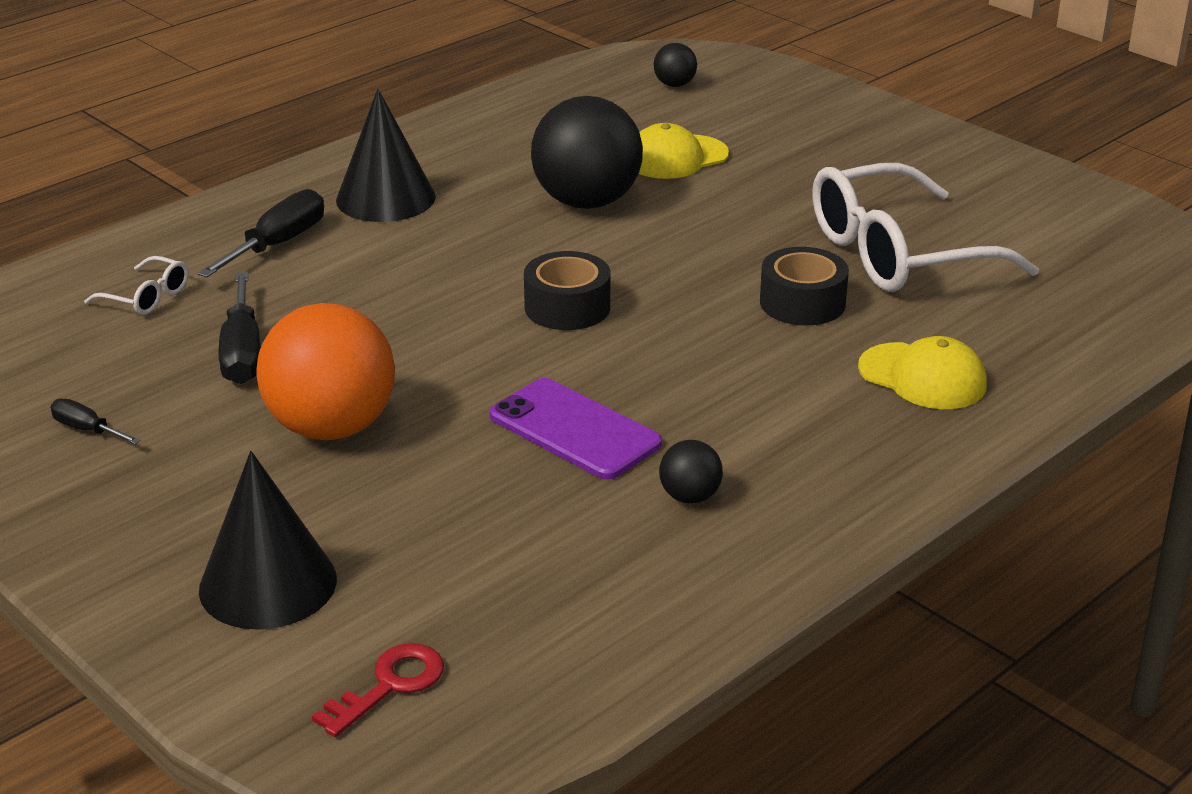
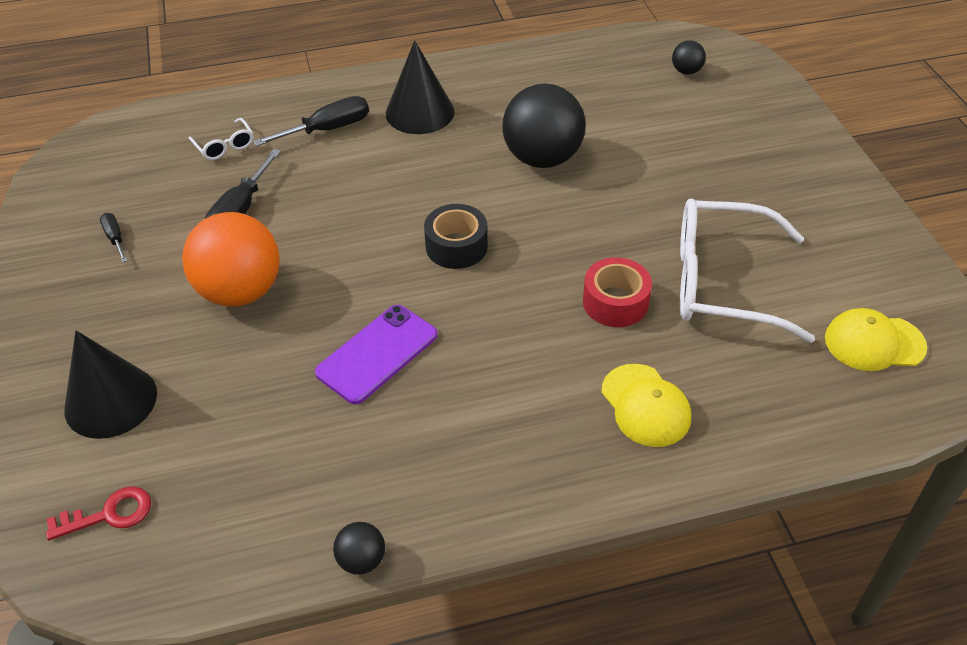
camera: 30 degrees right, 15 degrees up
purple phone [490,378,662,480] -> purple phone turned 60 degrees clockwise [315,305,438,404]
yellow cap [639,123,729,179] -> yellow cap moved to [825,308,927,371]
black ball [659,440,723,503] -> black ball moved to [333,522,385,575]
black tape [760,247,849,325] -> red tape [583,257,652,327]

